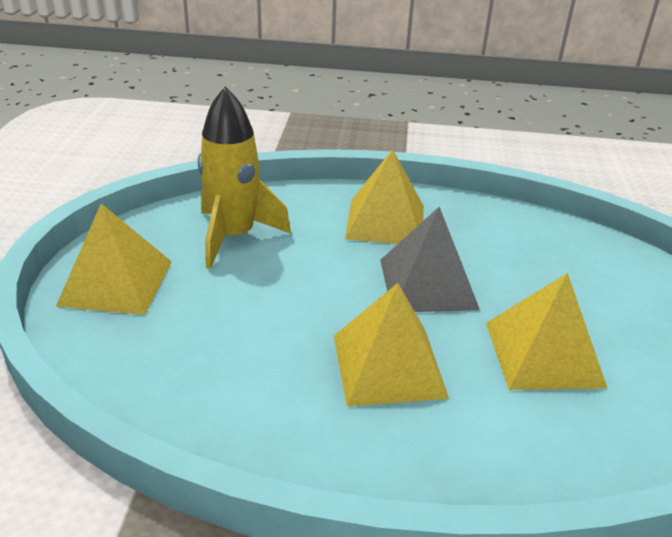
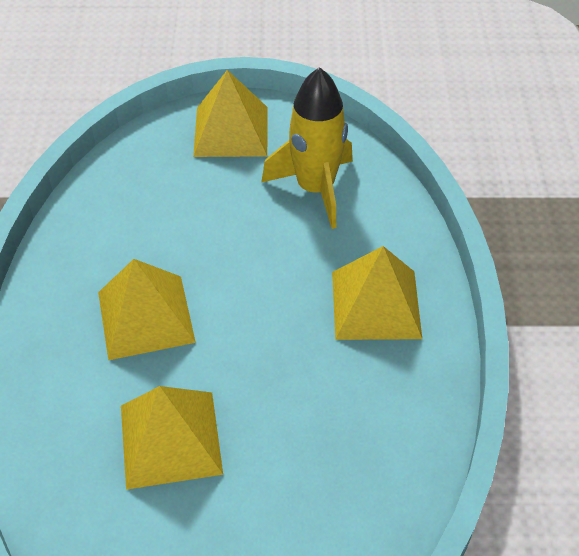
camera: 85 degrees right, 15 degrees up
grey pyramid [380,207,480,312] -> none

